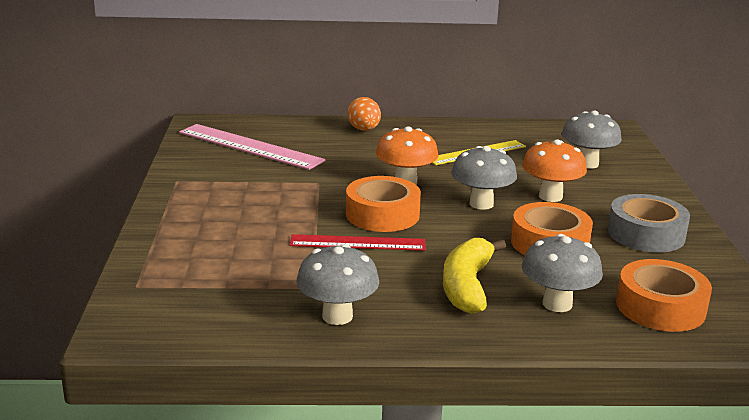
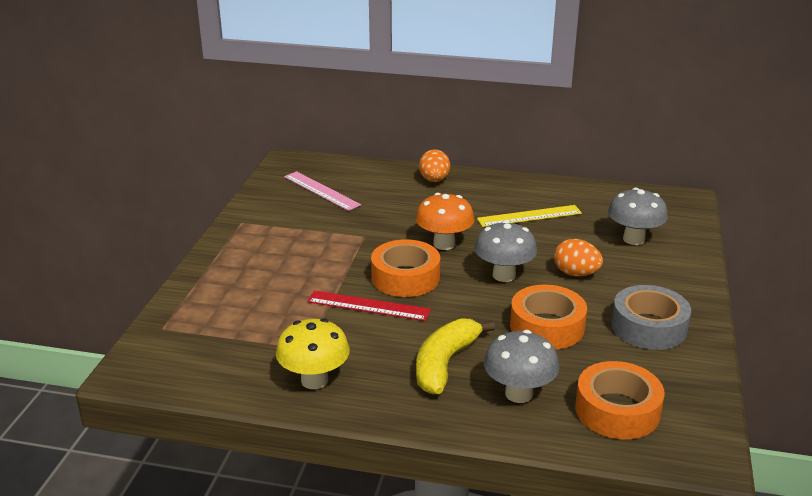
camera: 15 degrees right, 5 degrees up
pink ruler [179,124,326,170] -> pink ruler [284,171,361,211], size x0.67
grey mushroom [296,244,379,325] -> yellow mushroom [276,318,350,389]
orange mushroom [522,139,587,202] -> orange egg [554,239,603,276]

